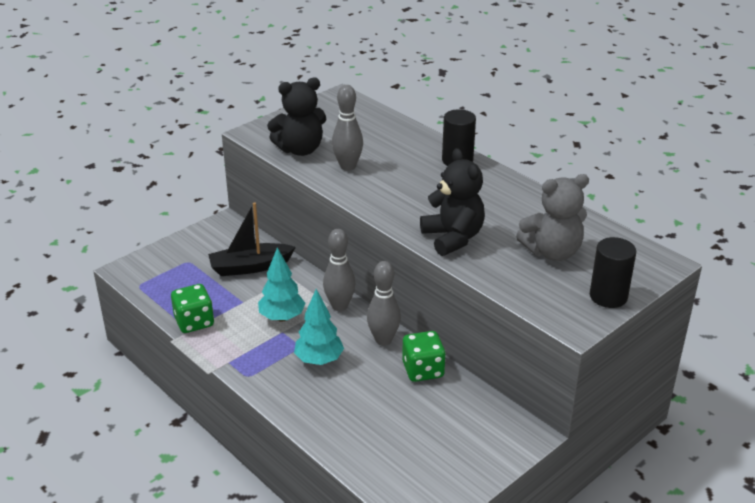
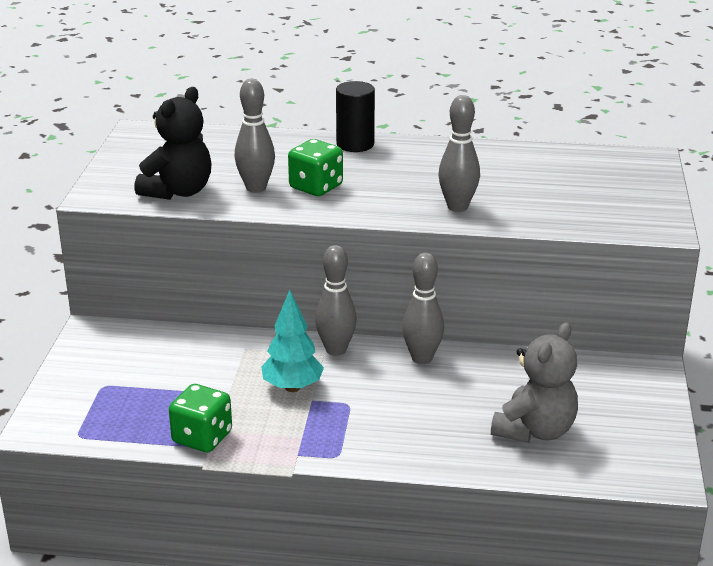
camera: 40 degrees left, 5 degrees down
black boat [208,202,296,276] -> none
turquoise tree [294,289,344,365] -> none
green dice [402,331,446,382] -> green dice moved to [288,139,343,196]
black teddy bear [420,148,485,256] -> grey bowling pin [438,95,480,212]
grey teddy bear [516,174,589,261] -> grey teddy bear moved to [491,322,578,443]
black cylinder [590,237,636,308] -> none

